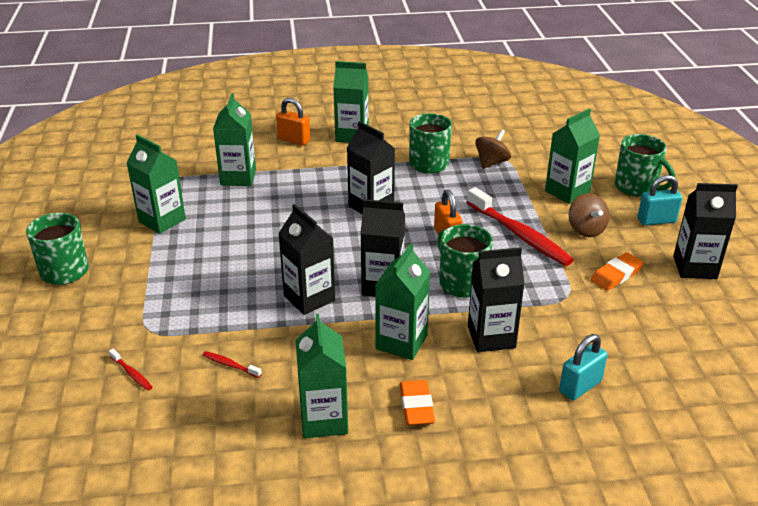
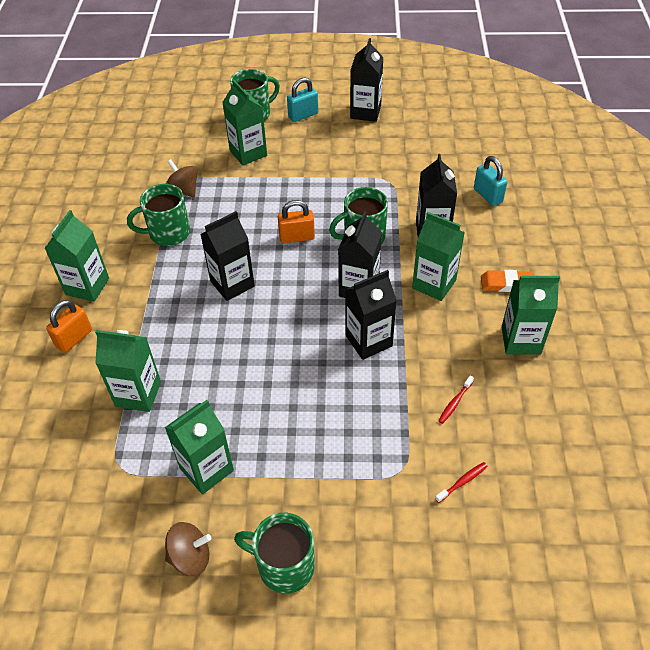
camera: 80 degrees left, 15 degrees up
red toothbrush [467,187,574,266] -> none
brown spinning top [569,193,609,237] -> brown spinning top moved to [165,522,211,576]
orange eraser [591,253,644,291] -> none
turquoise padlock [637,175,682,226] -> turquoise padlock turned 60 degrees clockwise [287,78,318,122]

